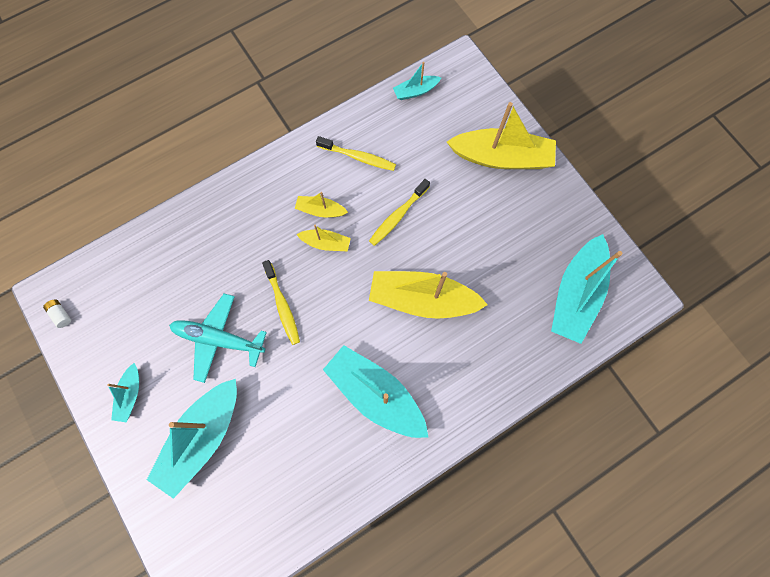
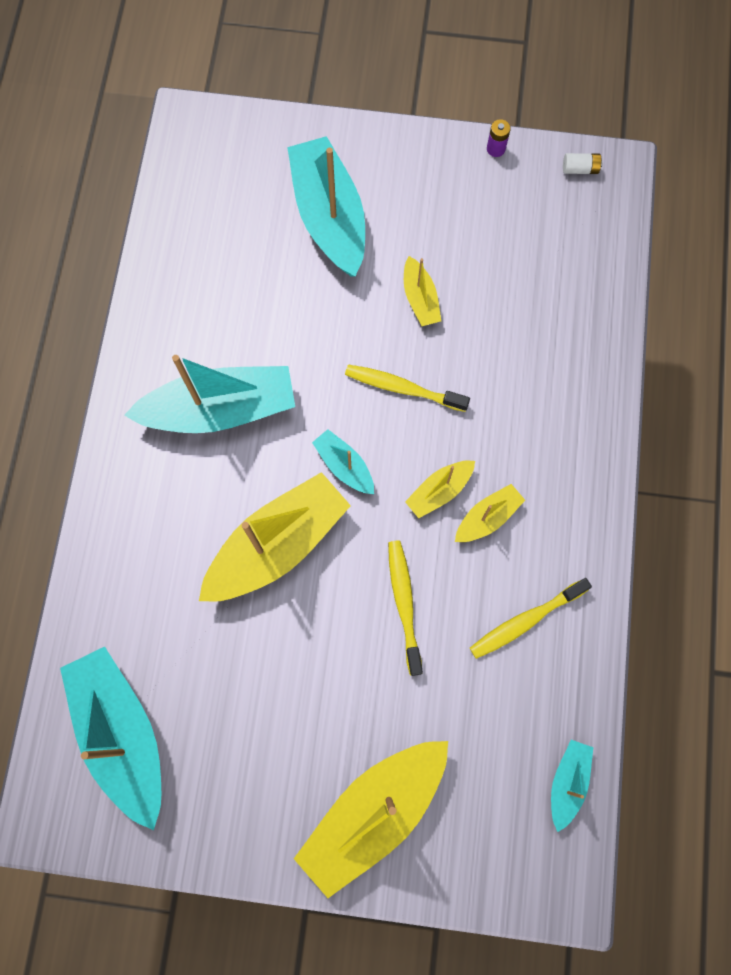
camera: 130 degrees right, 0 degrees up
turquoise boat [107,363,139,422] -> turquoise boat moved to [312,429,374,494]
turquoise plane [169,294,267,383] -> yellow boat [404,256,441,326]
none -> purple battery [487,119,511,157]

